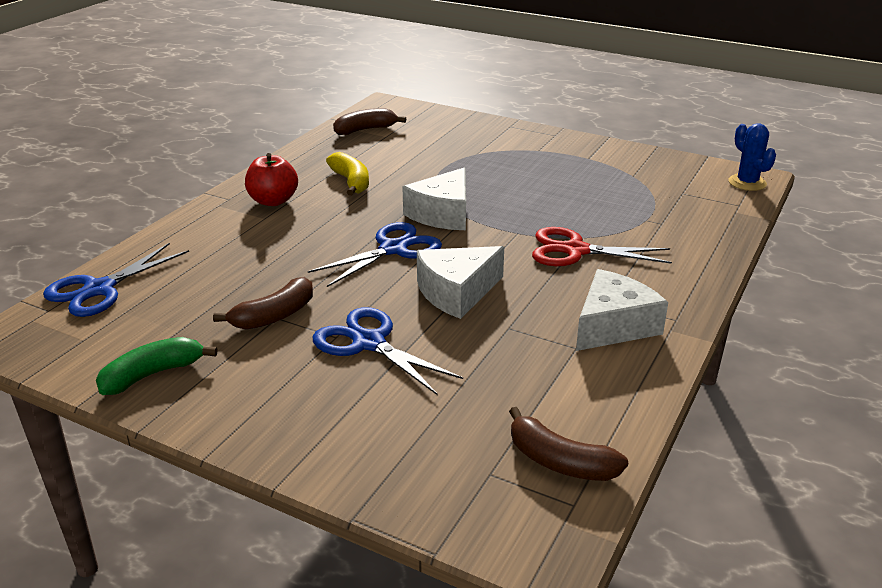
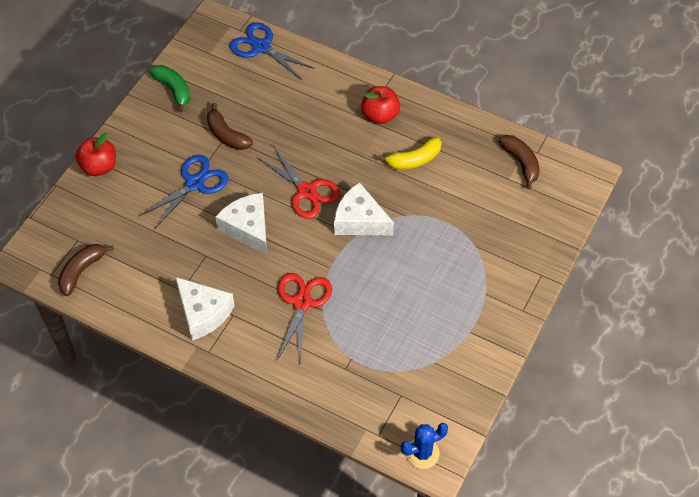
camera: 90 degrees right, 25 degrees up
blue scissors [308,222,442,287] -> red scissors [257,146,340,219]
none -> red apple [75,133,116,176]

